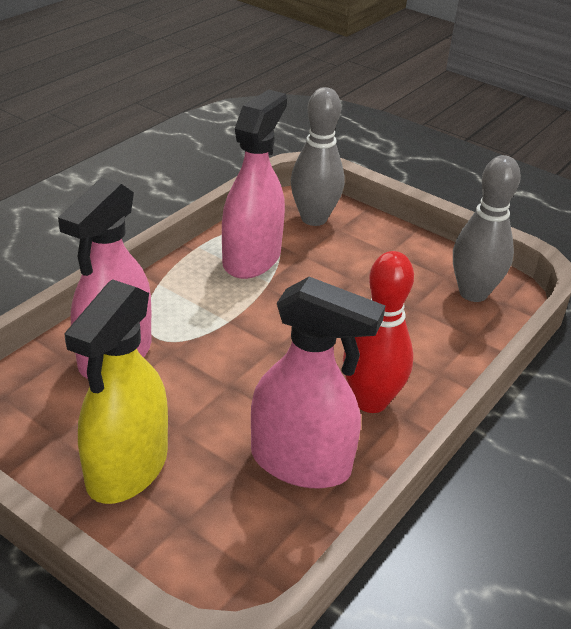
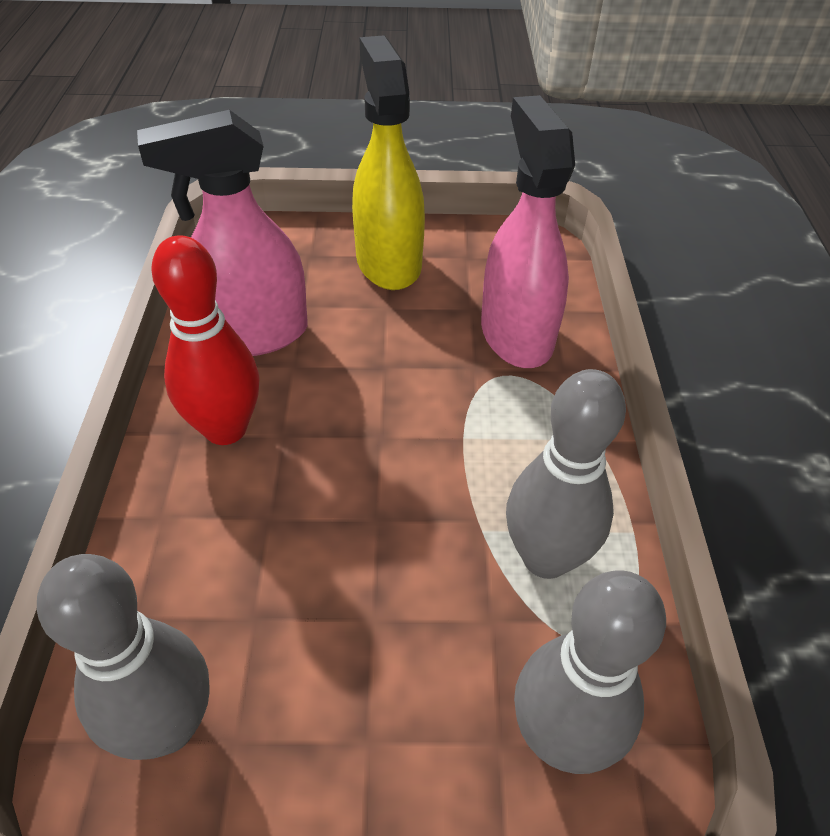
camera: 145 degrees right, 10 degrees up
pink spray bottle [222,89,287,279] -> grey bowling pin [506,369,626,579]

